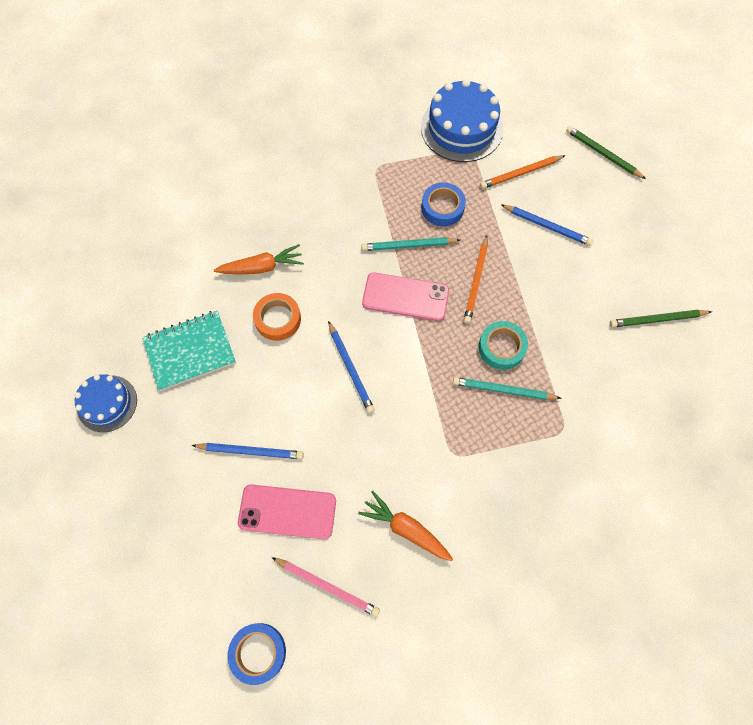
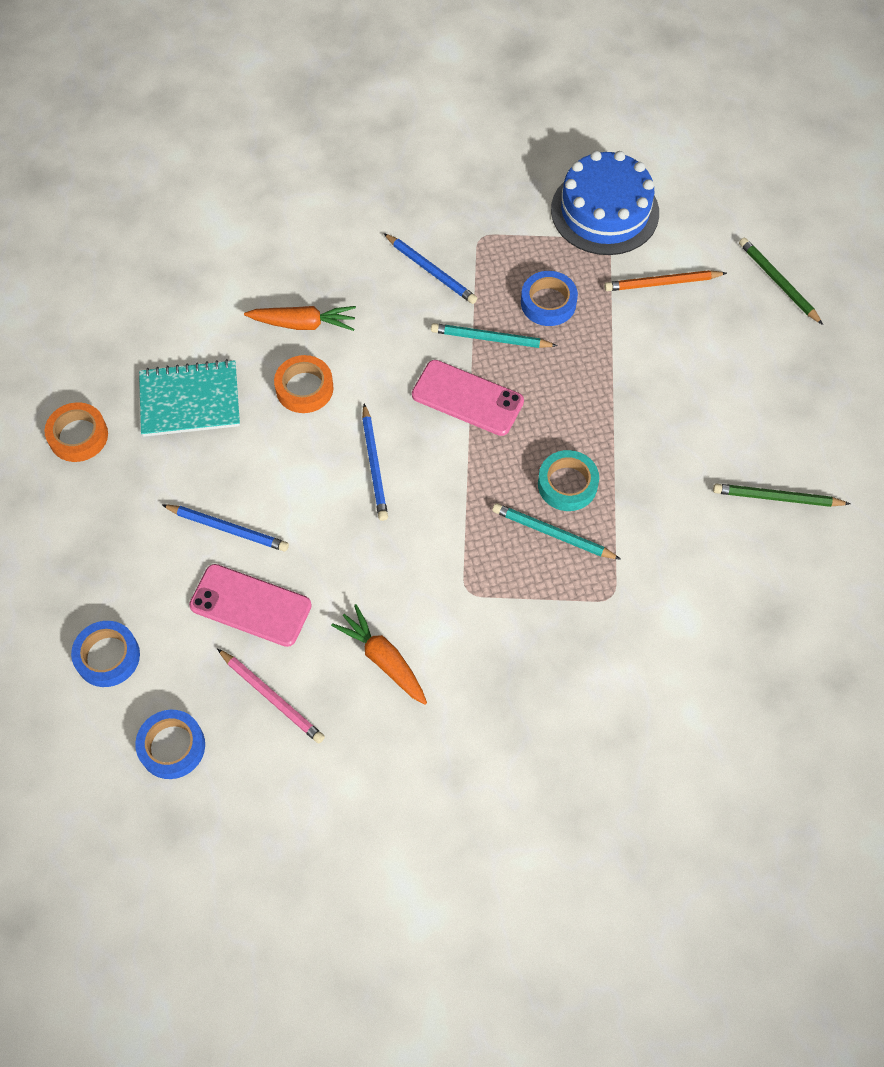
camera: 15 degrees right, 5 degrees down
blue cake [74,374,137,432] -> orange tape [44,402,108,462]
orange pencil [464,235,488,324] -> none
blue pencil [500,204,593,246] -> blue pencil moved to [384,233,477,304]
none -> blue tape [71,621,140,687]

